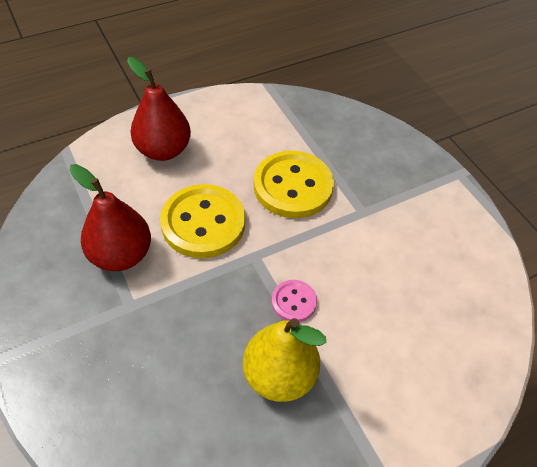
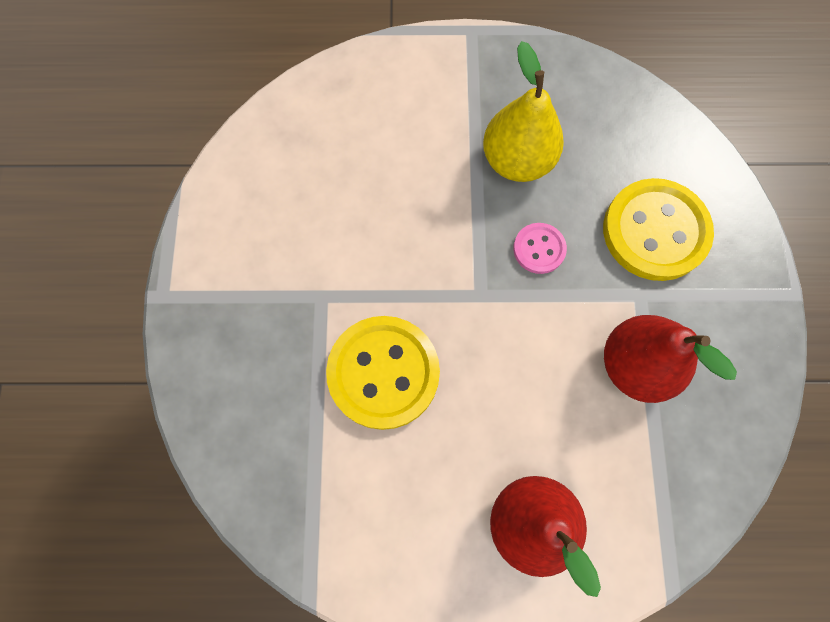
camera: 150 degrees left, 20 degrees up
yellow button [160,184,245,258] -> yellow button moved to [603,178,714,281]
pink button [272,280,317,322] -> pink button moved to [513,223,567,274]

